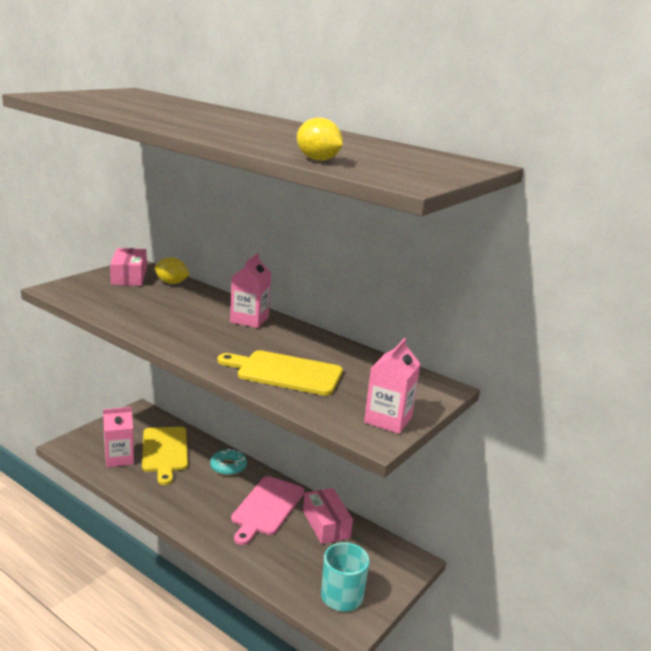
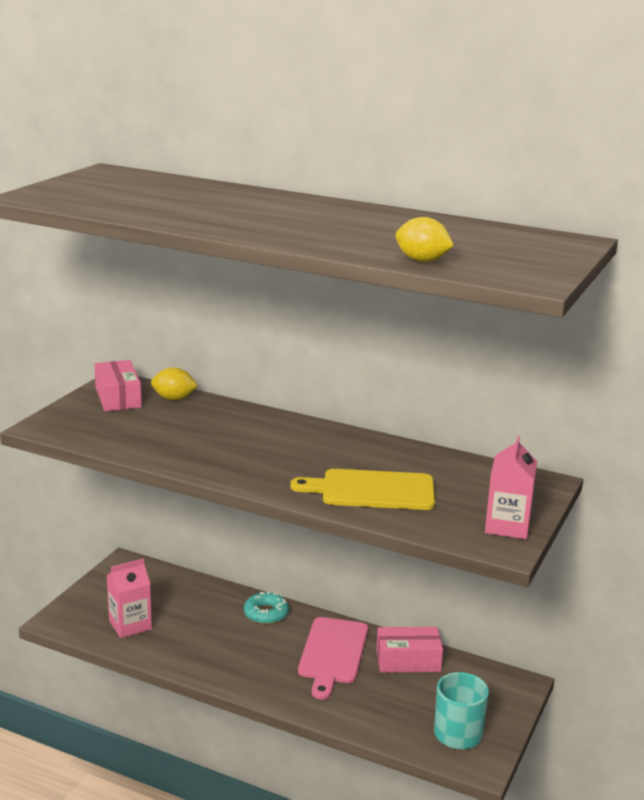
camera: 10 degrees left, 0 degrees up
yellow cutting board [142,427,188,485] -> none
pink carton [230,253,271,328] -> none
pink box [303,488,353,544] -> pink box turned 60 degrees counterclockwise [376,627,443,673]

